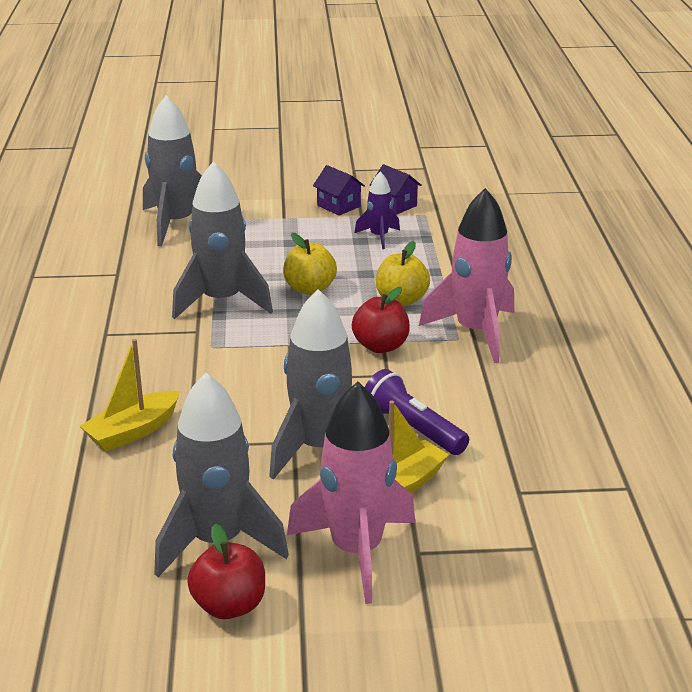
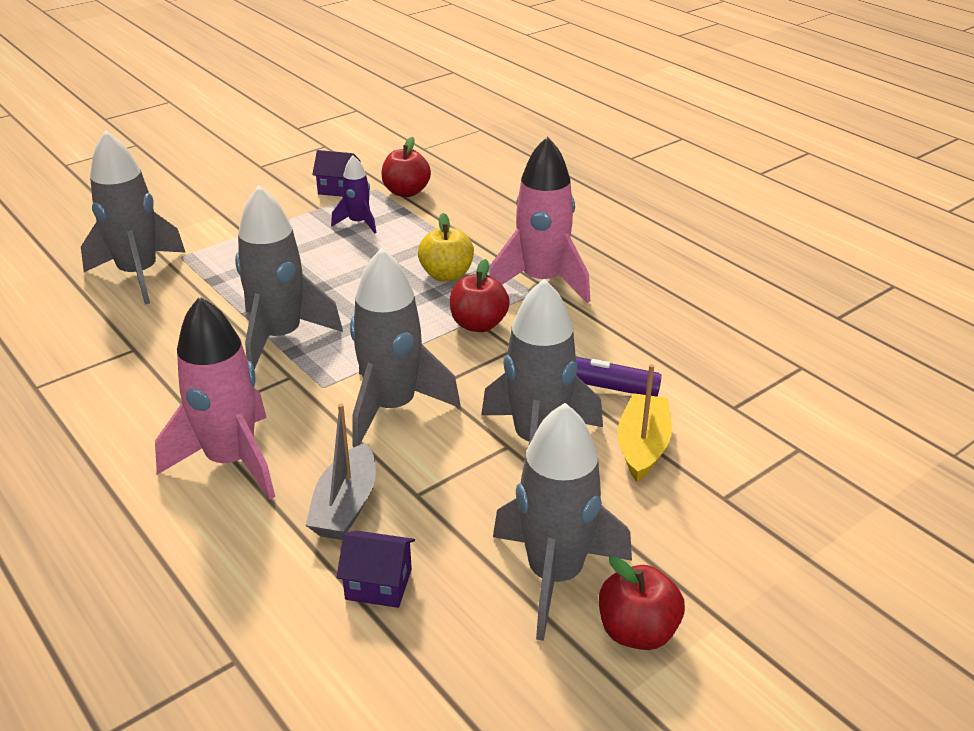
camera: 35 degrees left, 5 degrees up
yellow boat [80,339,180,452] -> grey boat [305,404,376,540]
yellow apple [283,233,337,295] -> none
pink rocket [287,381,415,604] -> pink rocket moved to [155,296,275,499]
purple house [313,165,365,216] -> purple house moved to [336,531,415,608]
none -> grey rocket [350,248,461,447]
none -> red apple [381,137,431,197]

